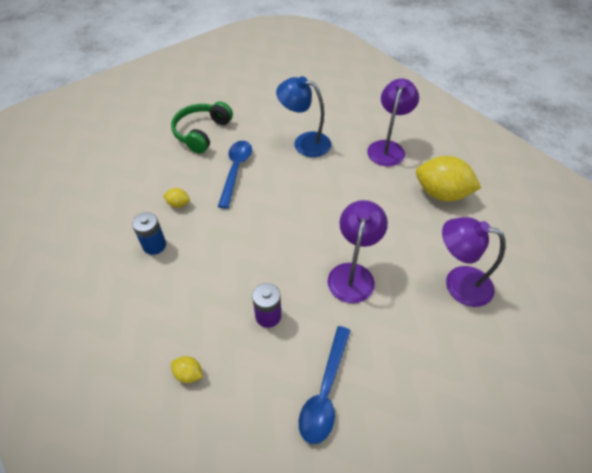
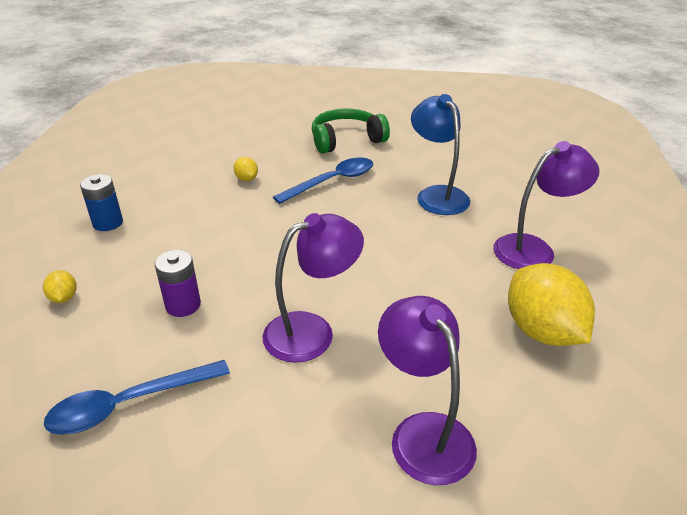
camera: 45 degrees right, 15 degrees down
blue battery [132,212,166,255] -> blue battery moved to [80,174,123,231]

